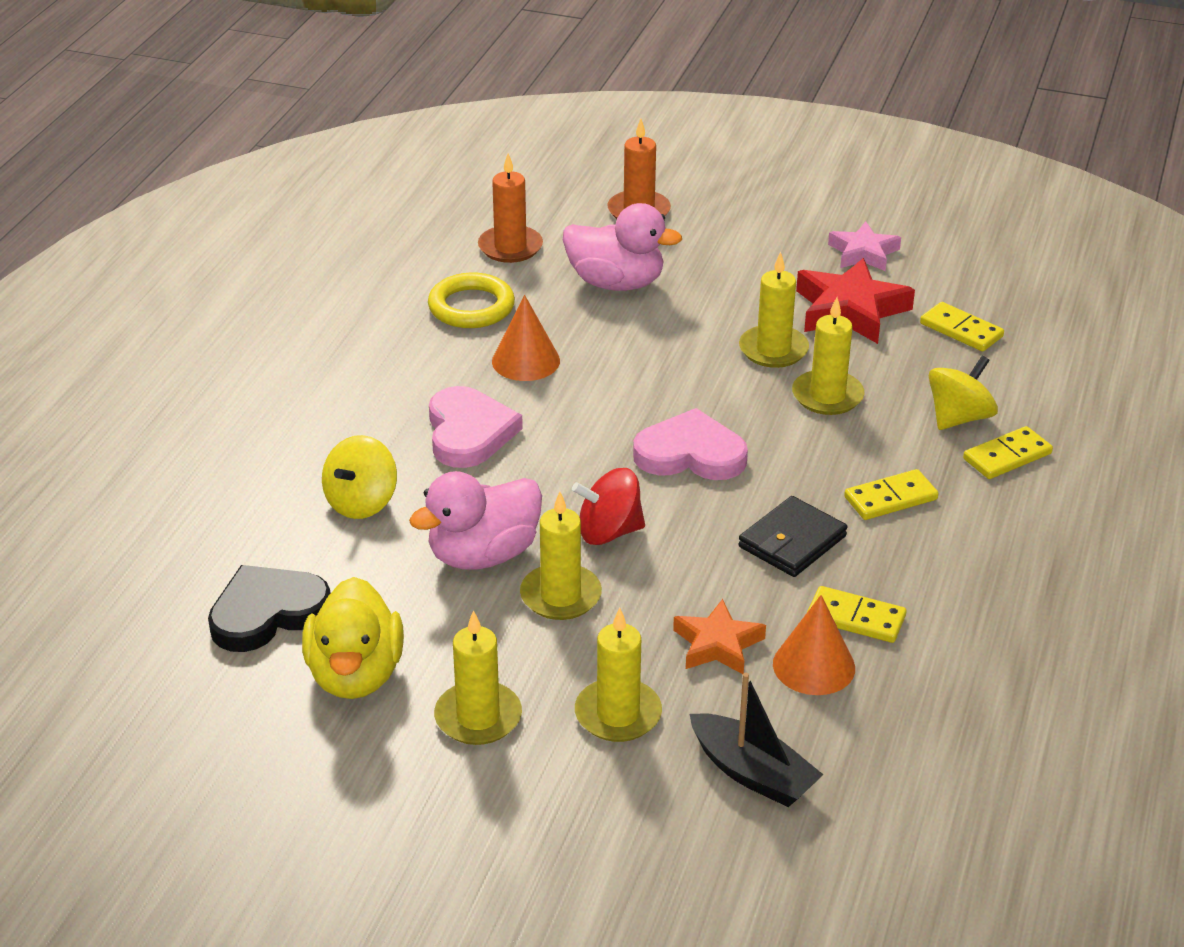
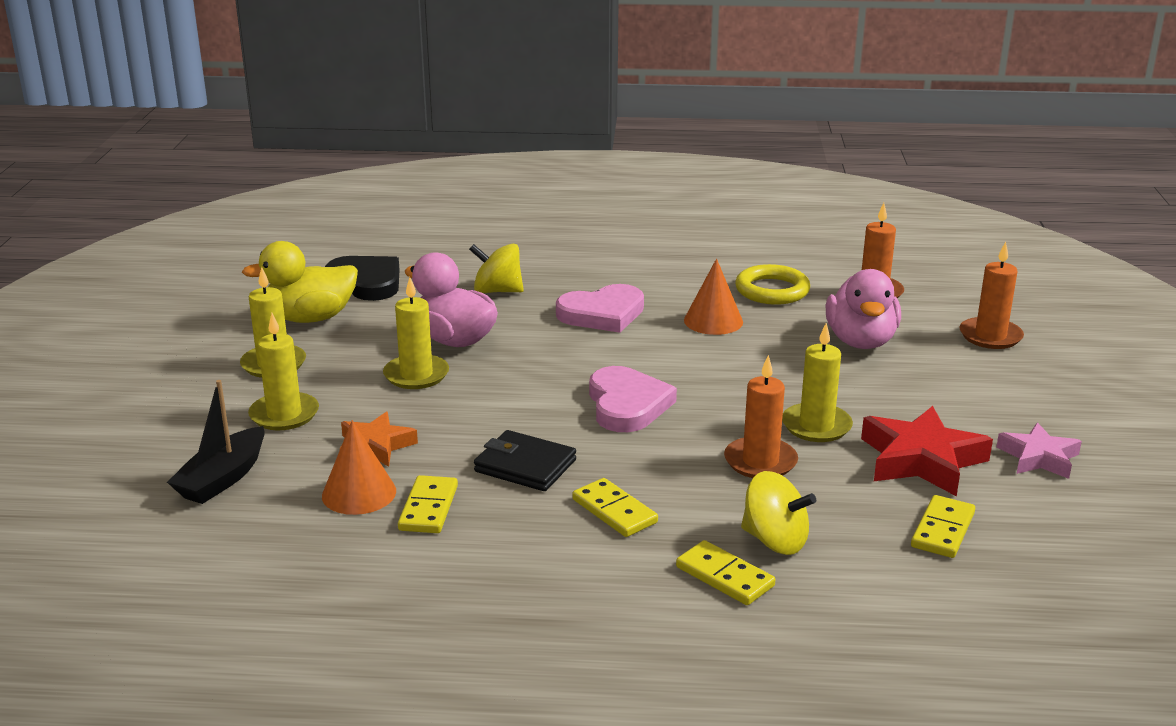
camera: 75 degrees right, 10 degrees down
red spinning top [572,468,645,545] -> none
yellow candle [792,297,864,415] -> orange candle [724,355,798,478]

